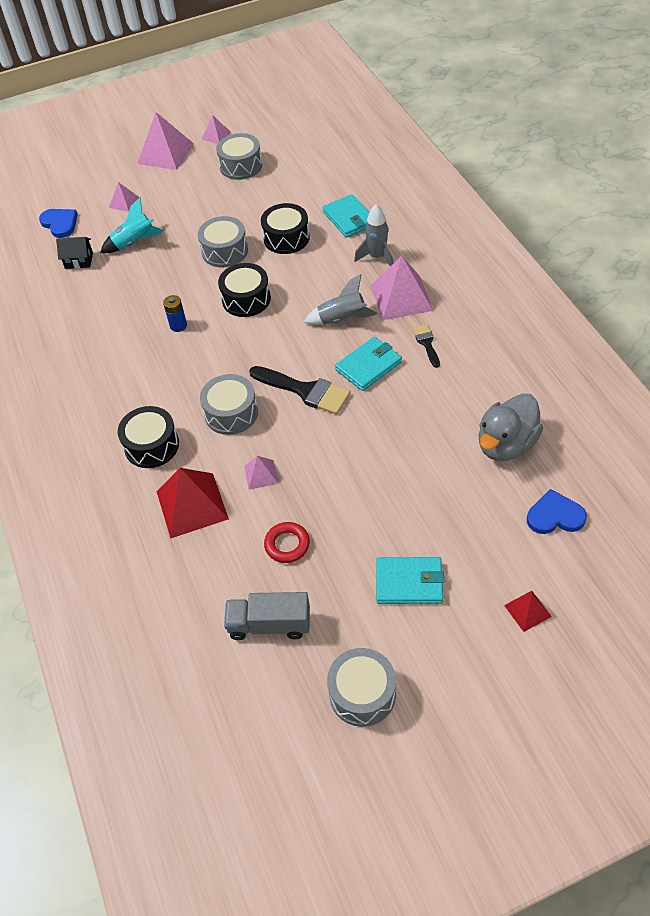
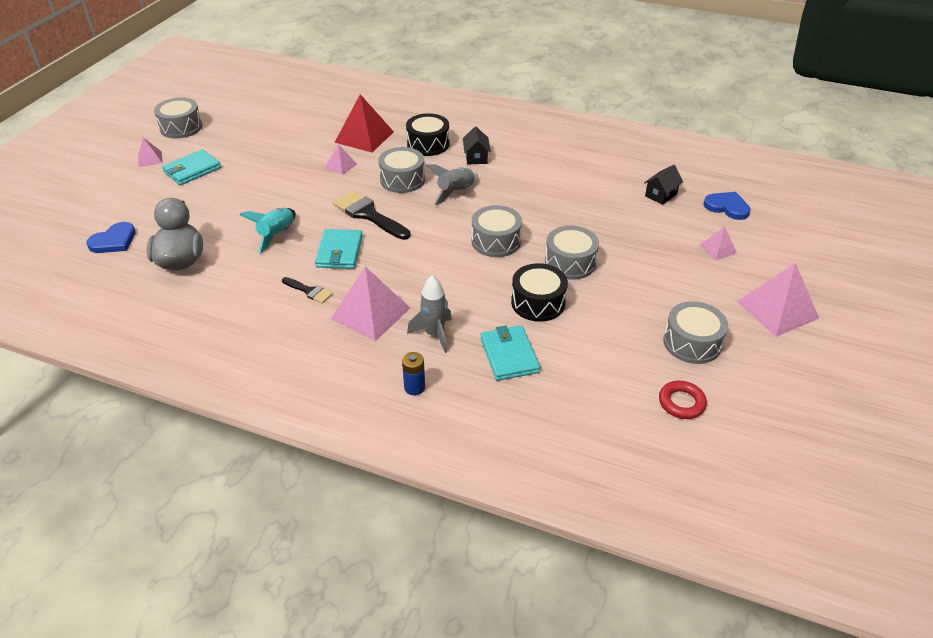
camera: 130 degrees right, 10 degrees down
blue heart [39,209,78,238] -> blue heart turned 150 degrees counterclockwise [703,192,751,220]
turquoise rocket [100,198,164,253] -> turquoise rocket moved to [239,208,296,254]
blue battery [163,295,187,332] -> blue battery moved to [402,352,425,395]
pink pyramid [201,115,231,144] -> pink pyramid moved to [138,138,163,167]
black drum [218,263,271,317] -> grey drum [472,205,522,257]
grey truck [224,592,310,640] -> none
black brush [249,366,351,415] -> black brush turned 60 degrees clockwise [333,191,411,240]
red ring [264,522,310,563] -> red ring moved to [659,381,707,419]
grey rocket [304,274,377,325] -> grey rocket moved to [426,164,478,205]
turquoise wallet [322,194,369,238] -> turquoise wallet turned 60 degrees clockwise [480,325,540,381]
red pyramid [504,591,552,632] -> none
none -> black house [463,127,491,165]

